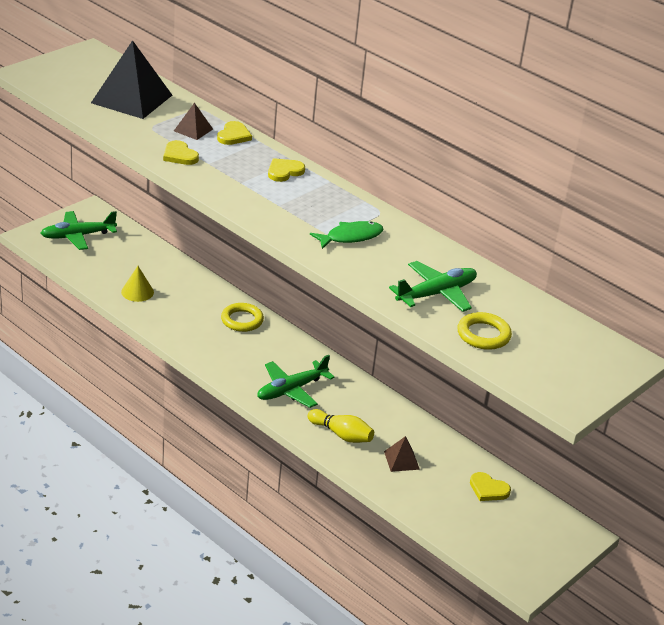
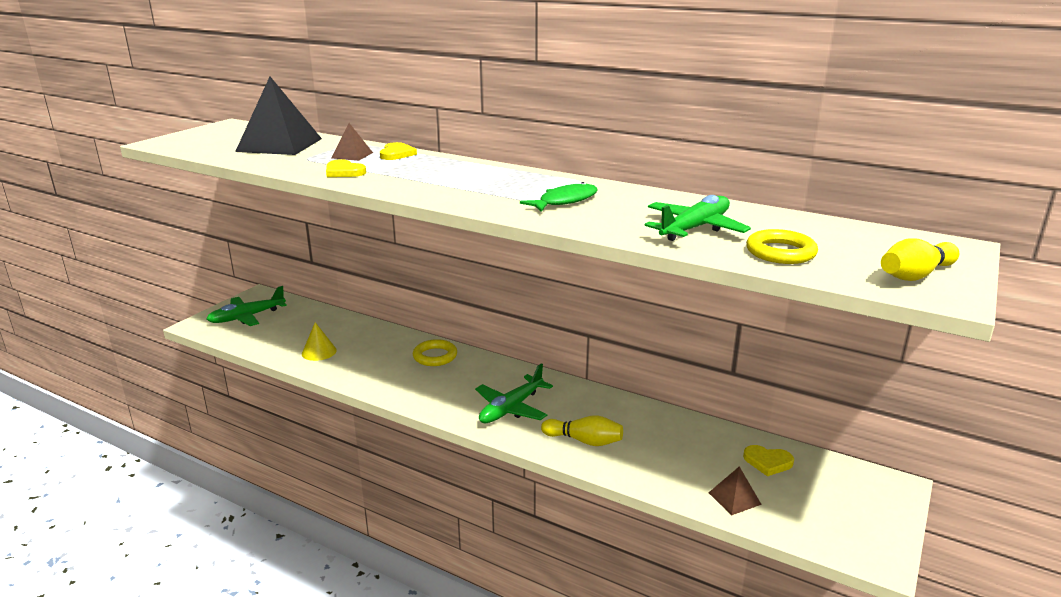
camera: 10 degrees left, 10 degrees down
yellow heart [268,158,305,182] -> none
brown pyramid [384,436,420,472] -> brown pyramid moved to [708,466,762,515]
none -> yellow bowling pin [881,238,959,281]

